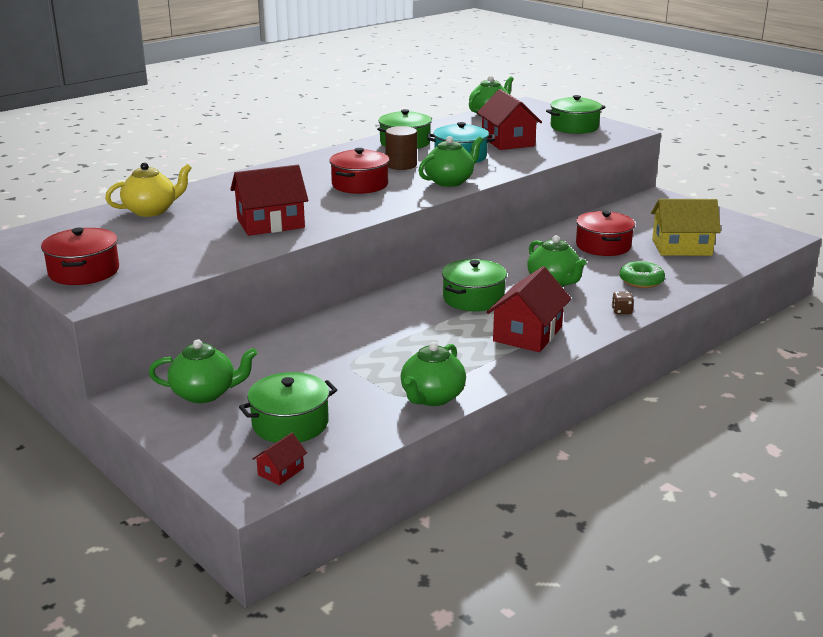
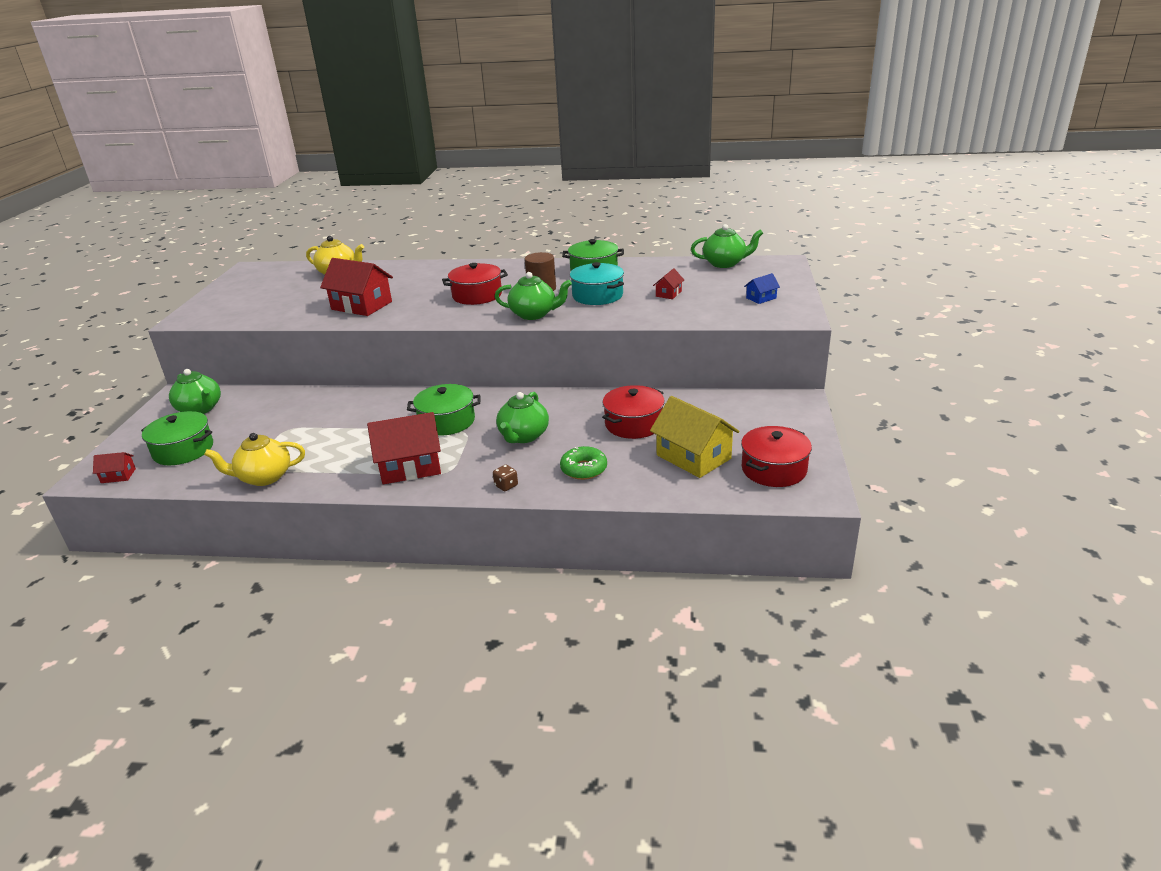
camera: 50 degrees right, 5 degrees up
red pot [41,228,119,285] -> red pot moved to [741,426,812,487]
green teapot [400,342,466,406] -> yellow teapot [204,433,305,486]
red house [477,89,542,150] -> red house [653,268,684,299], size x0.47
green pot [546,95,605,134] -> blue house [744,273,780,304]

